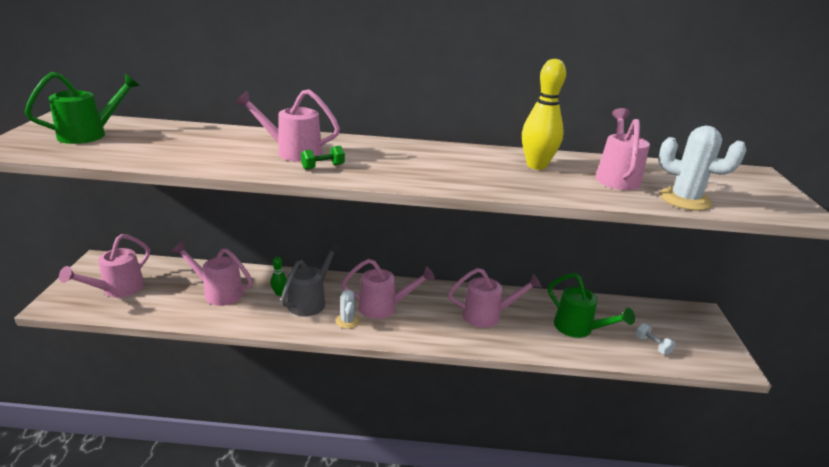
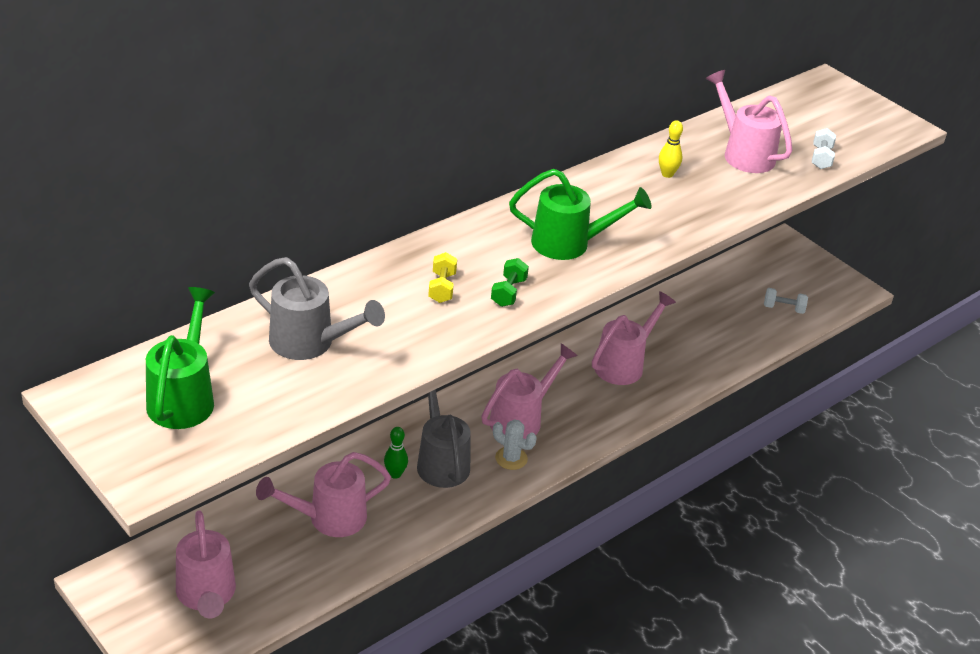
camera: 45 degrees left, 10 degrees up
pink watering can [235,89,340,162] -> yellow dumbbell [428,252,457,303]
yellow bowling pin [522,59,566,170] -> yellow bowling pin [659,120,683,178], size x0.48
green watering can [548,273,635,338] -> green watering can moved to [509,169,652,260]
white cactus [659,125,746,211] -> white dumbbell [812,128,836,169]
none -> grey watering can [249,257,385,360]

